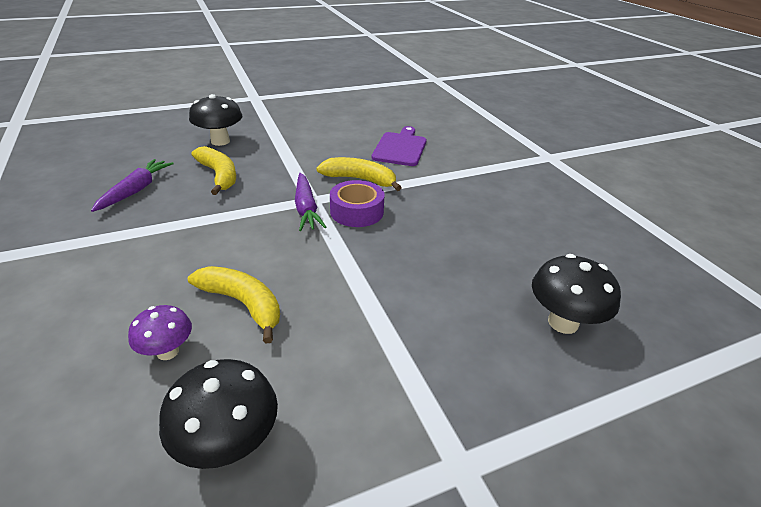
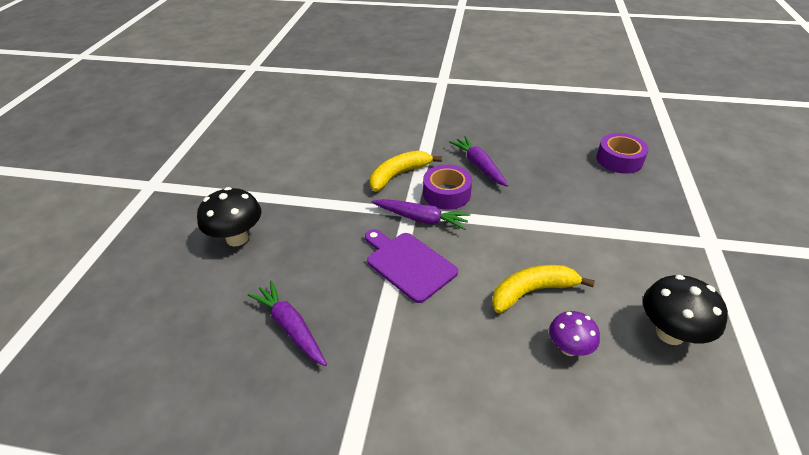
camera: 55 degrees left, 5 degrees up
yellow banana [191,146,236,195] -> none
purple cutting board [371,126,427,166] -> purple cutting board moved to [365,229,458,303]
black mushroom [532,254,621,334] -> purple tape [596,133,649,174]
none -> purple carrot [449,136,508,187]

